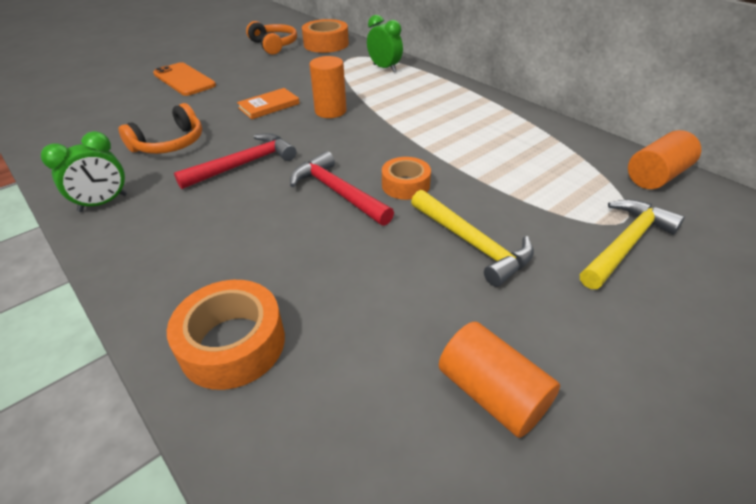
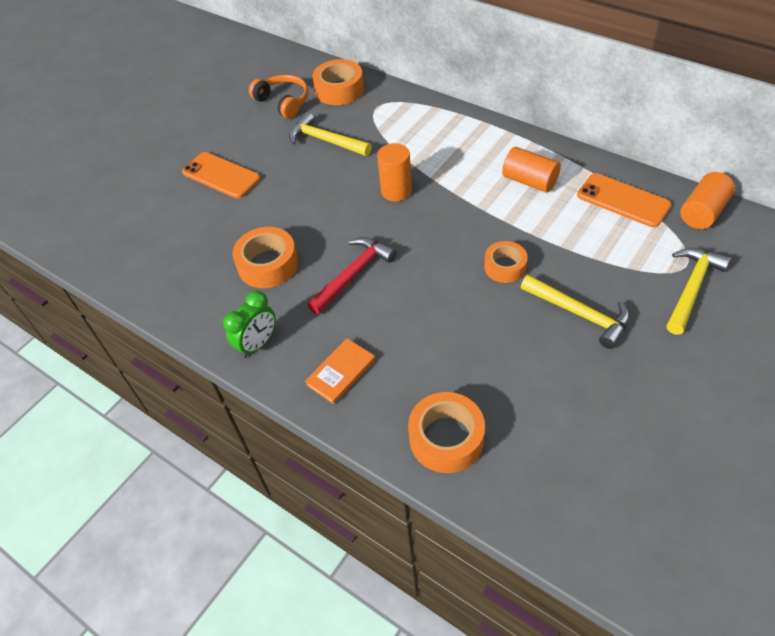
camera: 10 degrees left, 10 degrees up
orange headphones [118,103,202,154] -> orange tape [232,227,298,288]
orange book [237,88,300,119] -> orange book moved to [305,338,375,404]
red hammer [290,151,394,226] -> none
green clock [367,15,403,72] -> none
orange cylinder [439,322,560,438] -> orange cylinder moved to [502,147,561,193]
none -> yellow hammer [289,112,372,156]
none -> orange phone [577,173,671,227]

